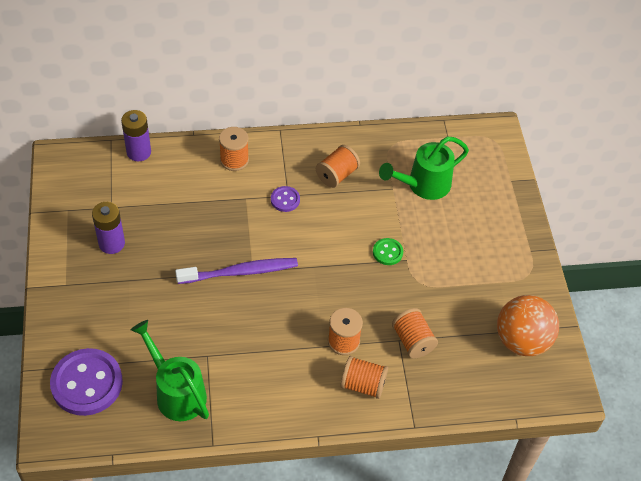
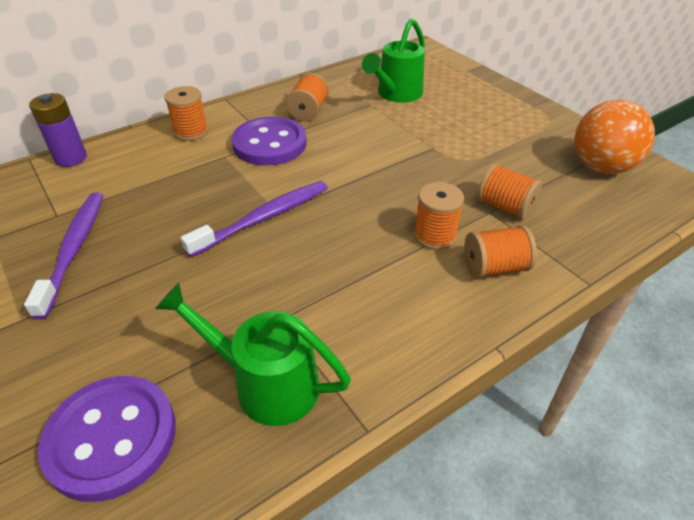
camera: 25 degrees left, 10 degrees down
purple battery [92,202,125,254] -> purple toothbrush [24,193,103,320]
purple button [271,186,300,212] -> purple button [231,117,307,165], size x2.10
green button [373,238,403,265] -> none

